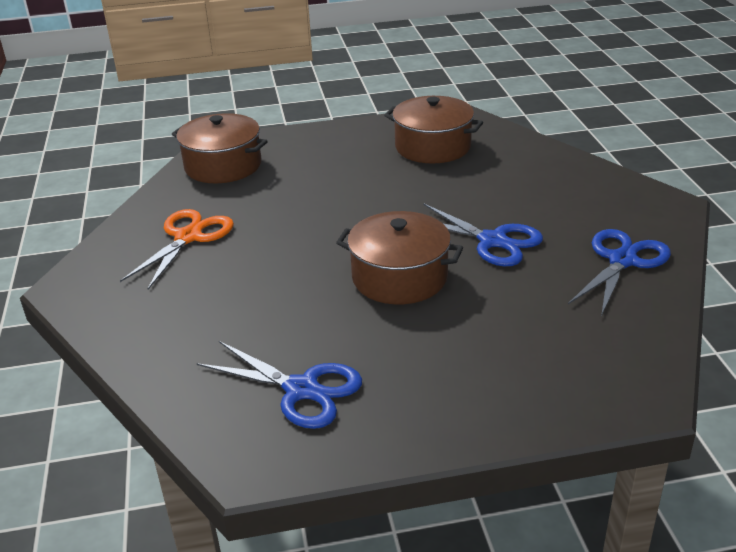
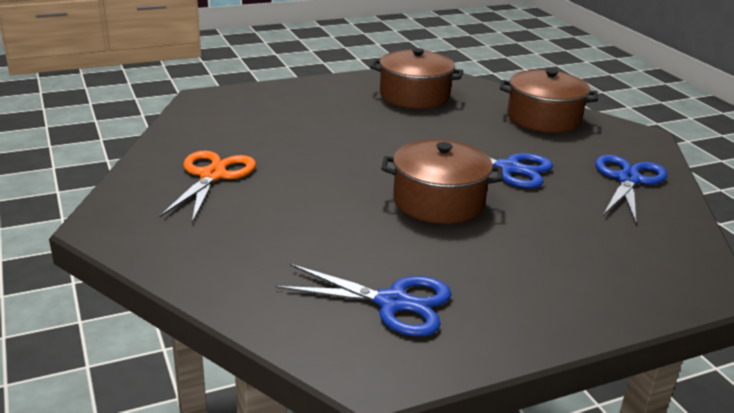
camera: 15 degrees left, 5 degrees down
brown pot [172,113,268,183] -> brown pot moved to [500,69,598,133]

